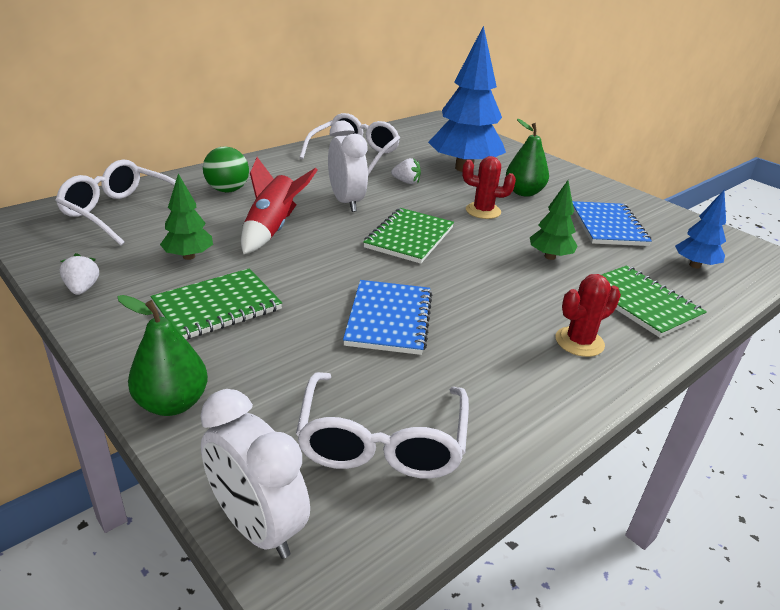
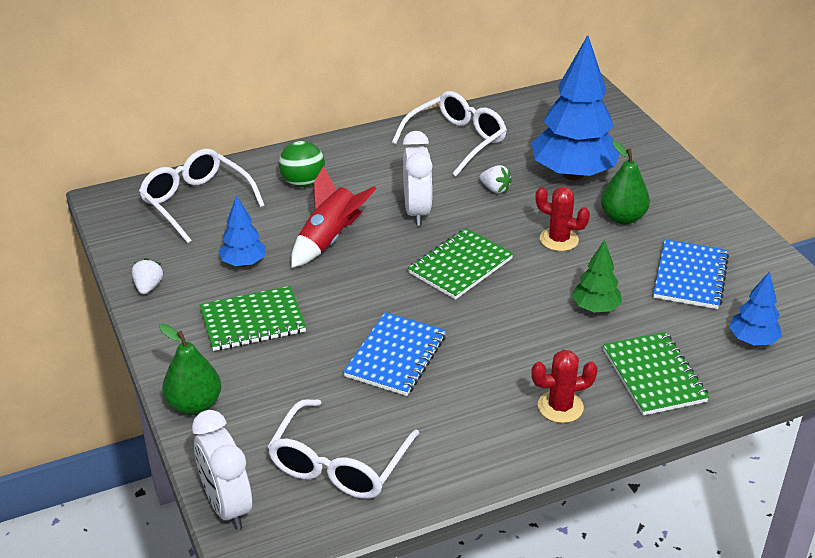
camera: 20 degrees right, 5 degrees up
green tree [160,174,213,260] -> blue tree [219,195,266,267]

